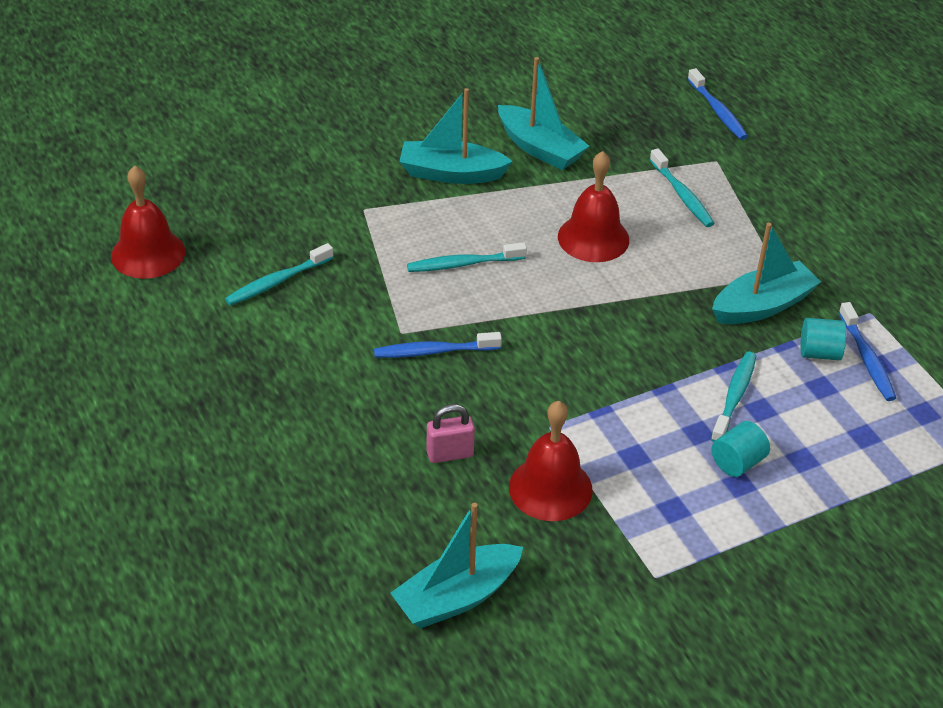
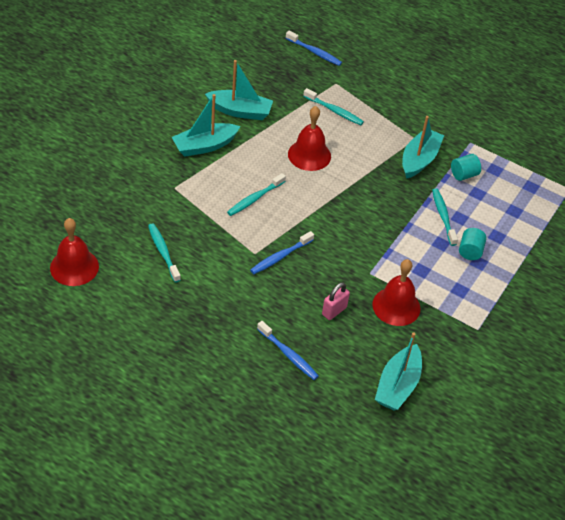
camera: 35 degrees left, 5 degrees up
turquoise toothbrush [225,243,334,306] -> turquoise toothbrush turned 135 degrees clockwise [148,223,181,282]
blue toothbrush [839,302,896,401] -> blue toothbrush moved to [257,321,319,380]

